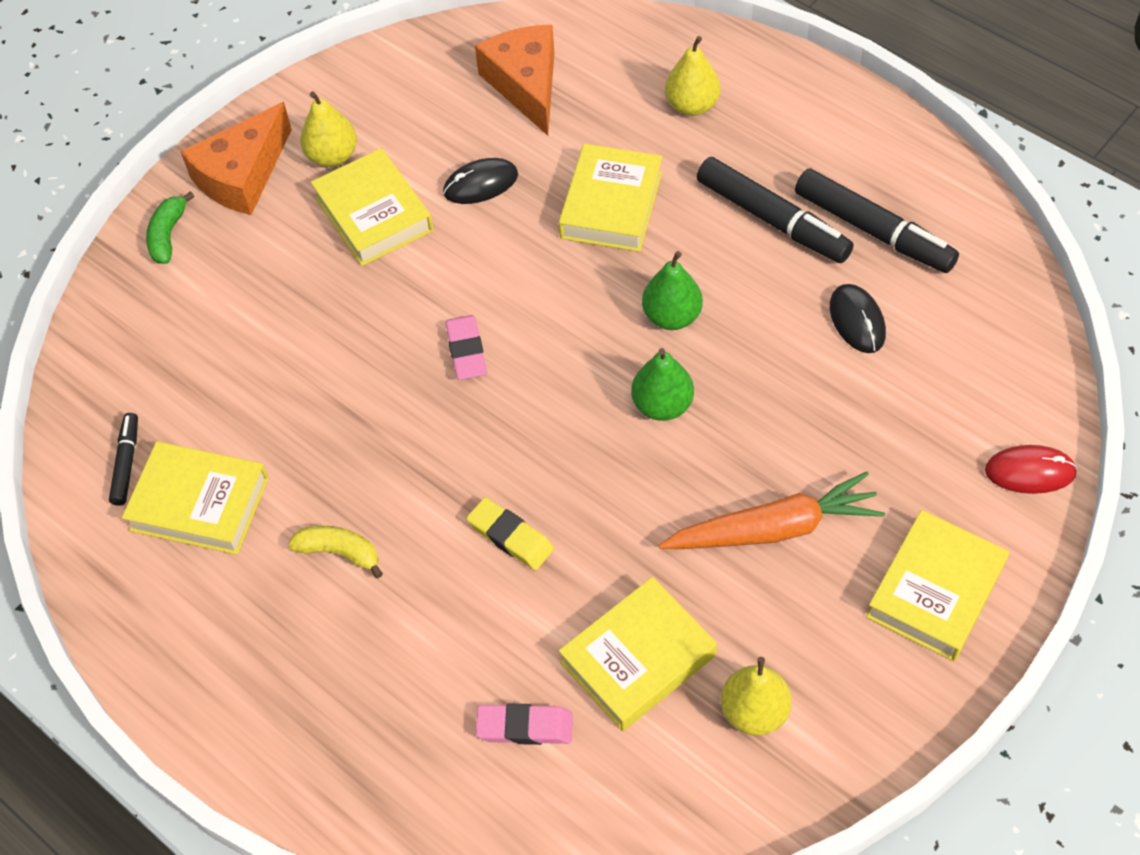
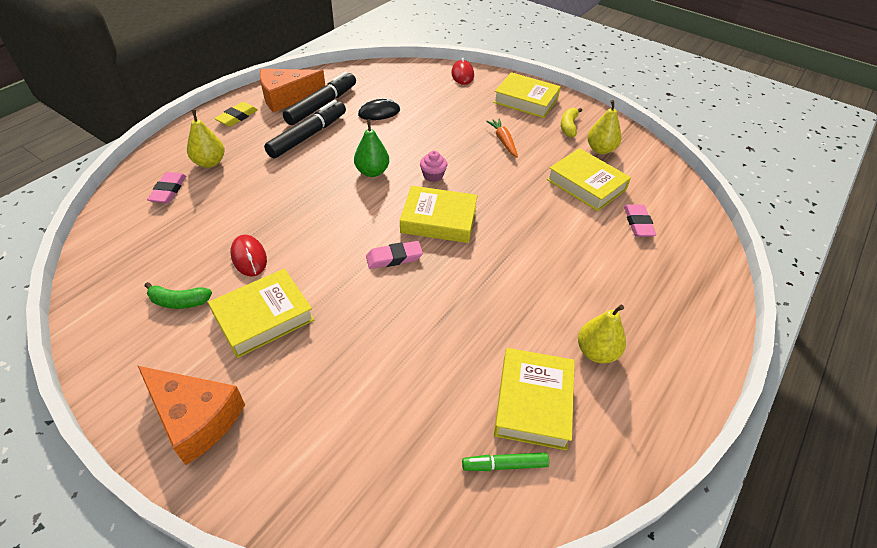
camera: 100 degrees left, 10 degrees down
black marker [109,413,138,506] -> green marker [462,452,549,471]
green banana [146,191,194,264] -> green banana moved to [145,282,212,309]
yellow banana [288,526,383,579] -> yellow banana moved to [561,108,582,137]
yellow pear [300,91,357,167] -> yellow pear moved to [578,305,626,363]
black mouse [443,158,518,204] -> red mouse [231,235,267,277]
yellow eraser [467,497,554,570] -> yellow eraser moved to [214,102,258,127]
orange cheese [475,25,554,136] -> orange cheese moved to [260,69,325,112]
yellow book [559,144,662,252] -> yellow book moved to [400,185,478,243]
green pear [631,348,694,421] -> pink cupcake [420,151,447,182]
orange carrot [659,472,885,549] -> orange carrot [486,118,518,158], size x0.58
none -> pink eraser [147,172,186,203]

